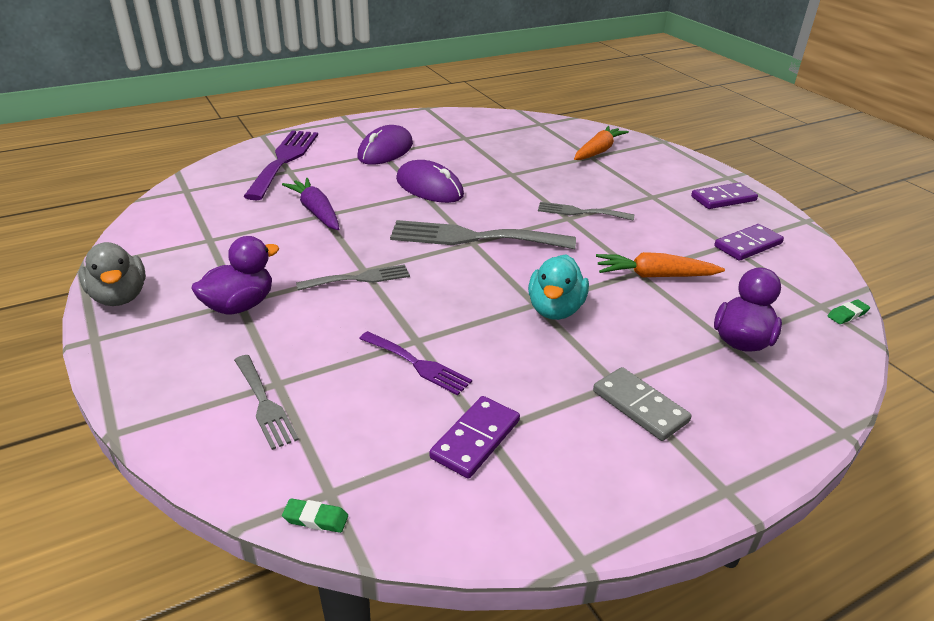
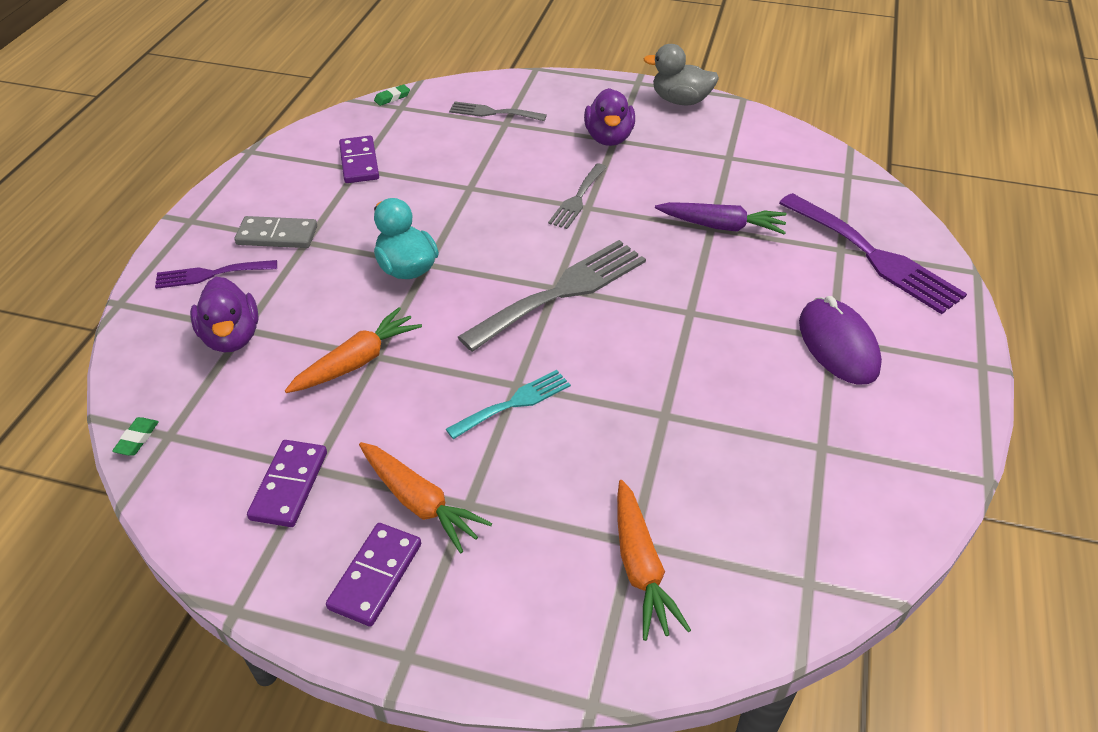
camera: 135 degrees right, 10 degrees up
purple fork [359,331,472,395] -> purple fork moved to [155,260,277,289]
purple mouse [396,160,464,203] -> none
grey fork [538,202,634,221] -> turquoise fork [446,370,571,439]
none -> orange carrot [359,442,492,553]

